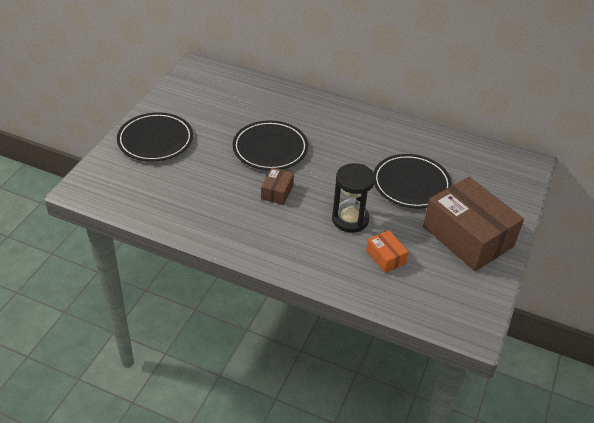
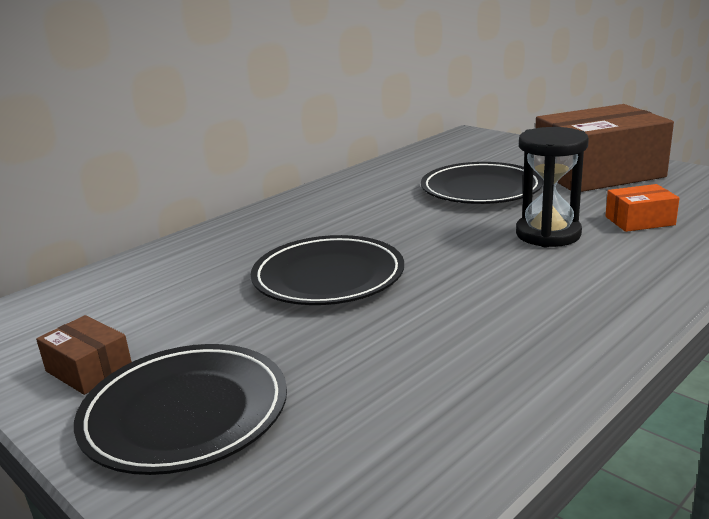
camera: 65 degrees left, 20 degrees down
brown box [261,168,294,205] -> brown box moved to [36,315,132,395]

